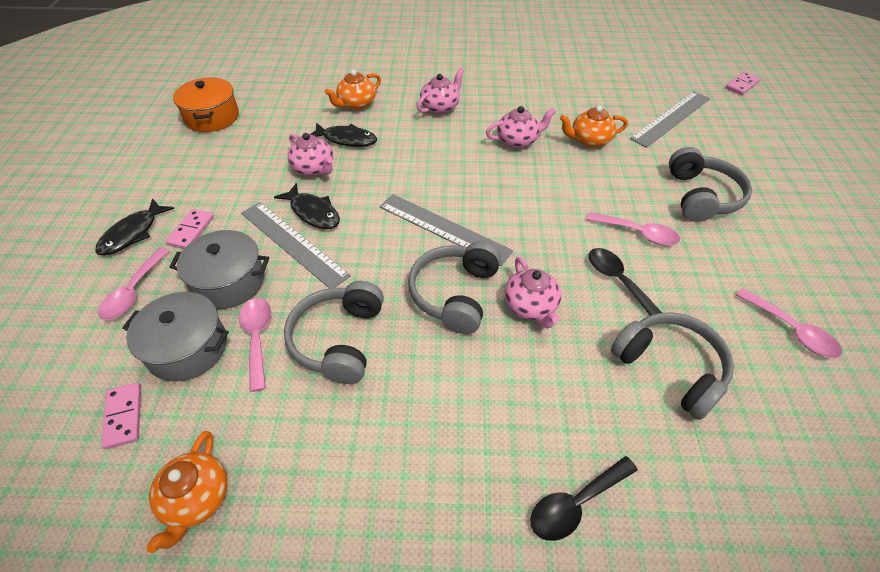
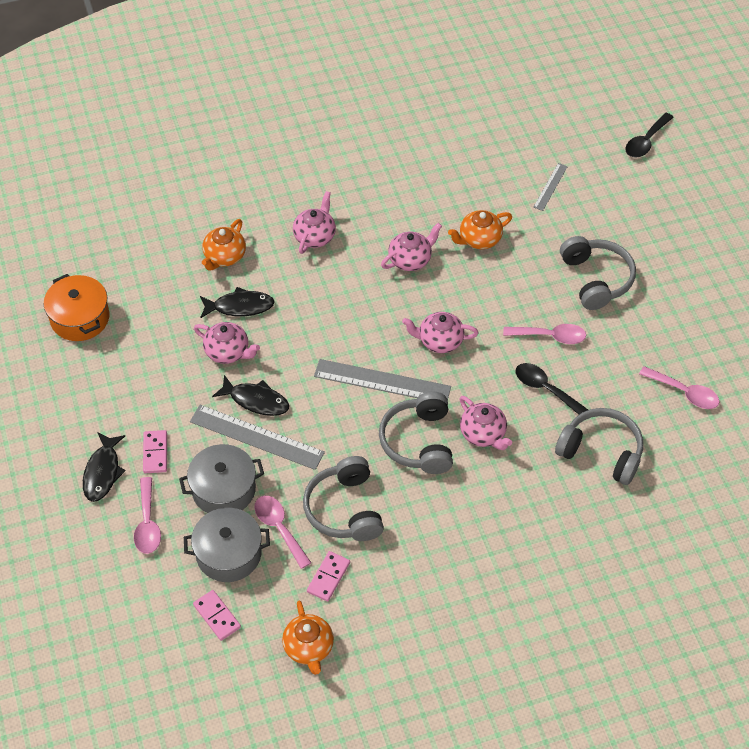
camera: 20 degrees left, 5 degrees up
black spoon [530,456,638,541] -> black spoon moved to [626,113,674,157]
grey ruler [630,91,710,148] -> grey ruler [533,163,568,211], size x0.52
pink domino [725,72,761,95] -> pink domino moved to [307,551,350,601]
none -> pink teapot [402,312,479,353]

